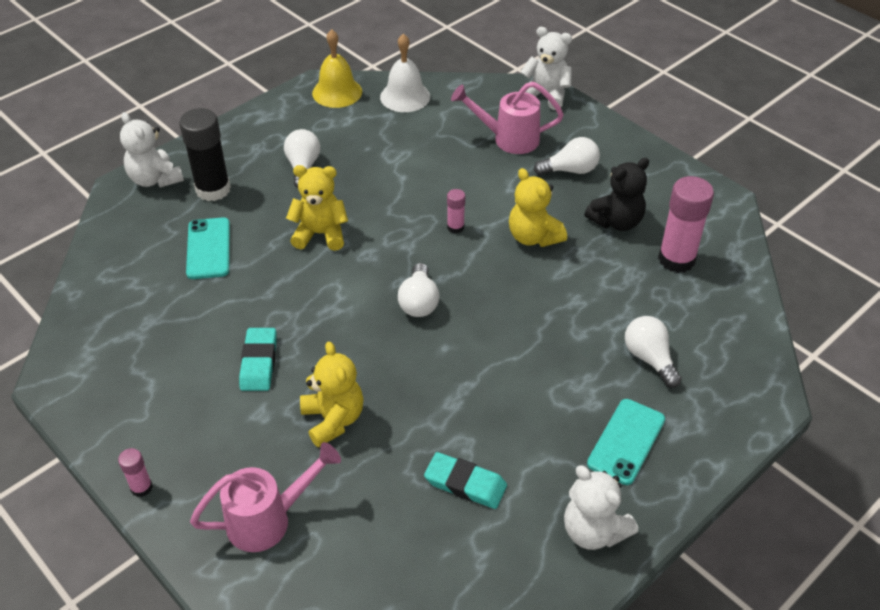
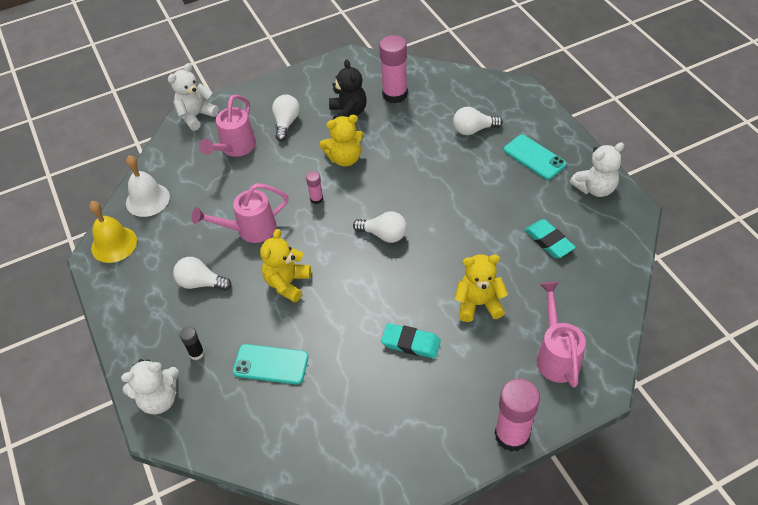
camera: 70 degrees left, 5 degrees up
pink glue stick [118,448,153,497] -> pink glue stick [495,379,540,452], size x2.07
black glue stick [179,108,231,201] -> black glue stick [180,327,204,360], size x0.48
turquoise eraser [424,452,507,509] -> turquoise eraser turned 75 degrees counterclockwise [525,219,576,258]
none -> pink watering can [192,183,289,243]

